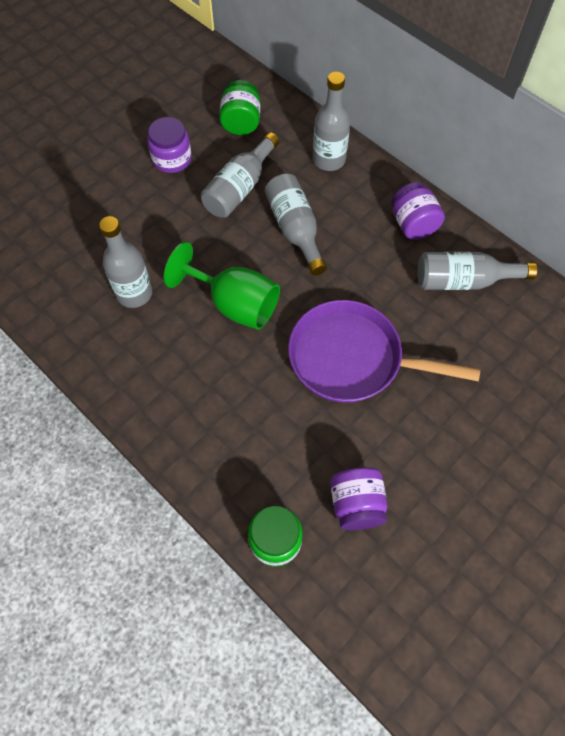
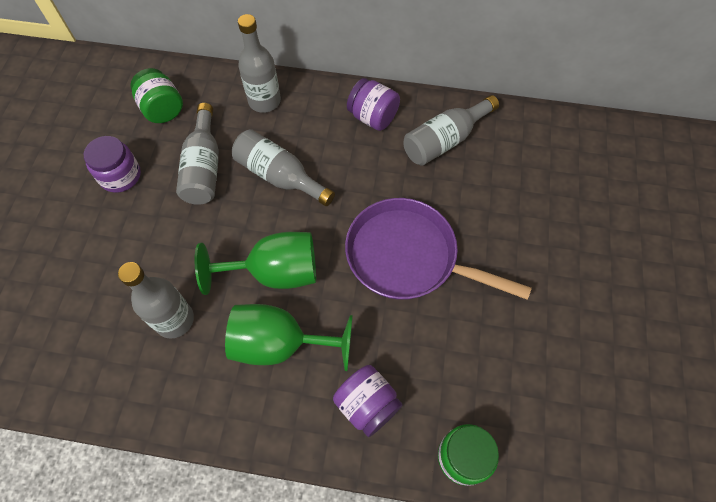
camera: 35 degrees left, 0 degrees up
purple pan [288,300,481,403] -> purple pan turned 45 degrees clockwise [345,198,532,300]
purple jar [330,467,388,530] -> purple jar moved to [333,365,403,437]
none -> green goblet [225,304,353,371]

